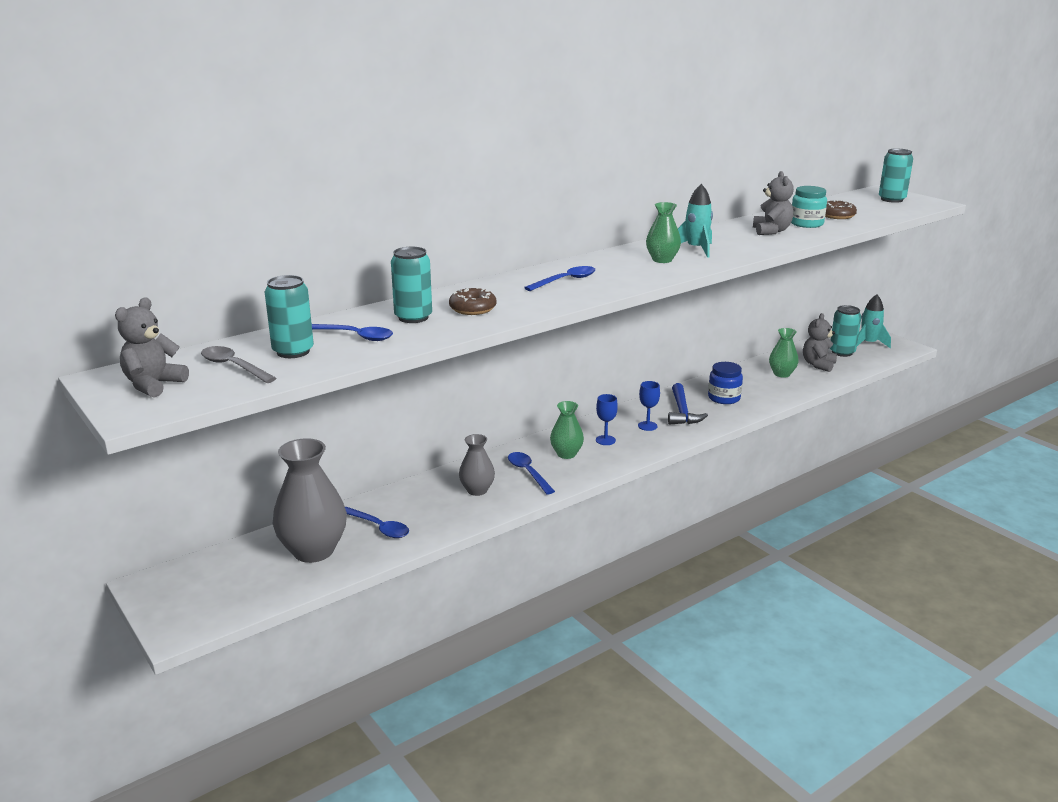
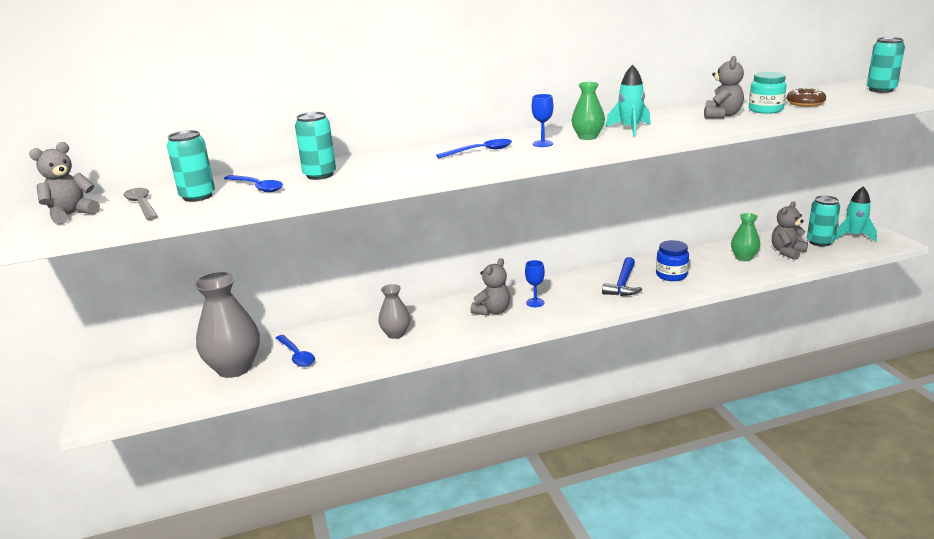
camera: 20 degrees right, 0 degrees up
brown donut [449,287,496,315] -> none
blue spoon [508,452,555,494] -> none
green vase [550,401,584,459] -> grey teddy bear [471,258,510,316]
blue goblet [638,381,660,431] -> blue goblet moved to [532,94,553,147]

